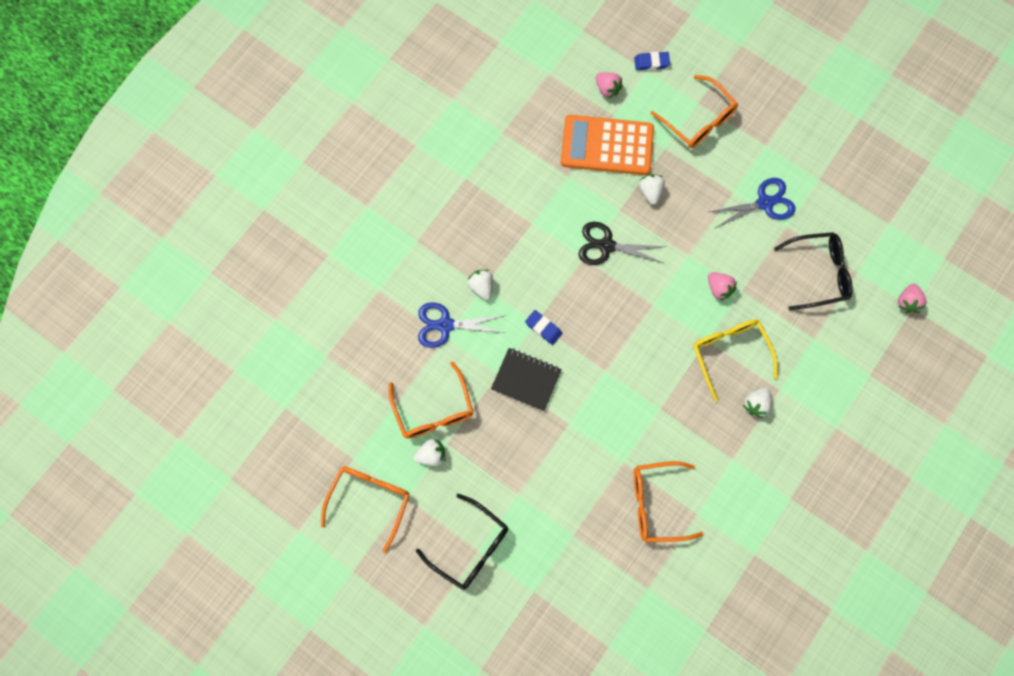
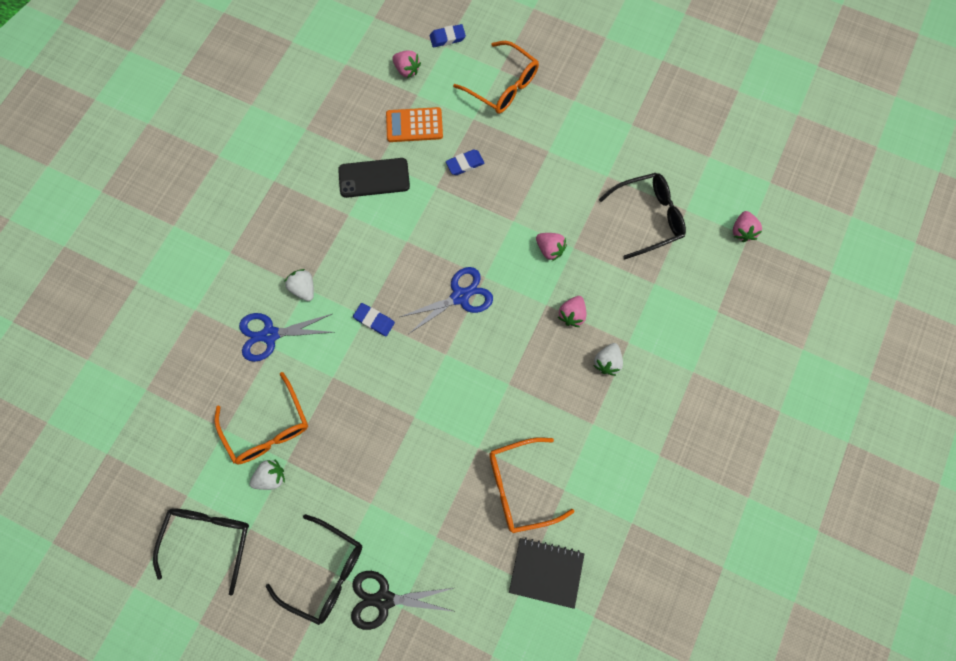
camera: 10 degrees left, 0 degrees up
orange glasses [321,466,410,553] -> black glasses [153,508,249,596]
black notebook [491,348,562,411] -> black notebook moved to [509,537,584,609]
orange calculator [561,115,654,175] -> orange calculator [386,107,443,142], size x0.61
black scissors [578,222,666,265] -> black scissors moved to [351,571,455,630]
white strawberry [639,174,665,205] -> blue eraser [446,150,485,175]
yellow glasses [693,319,778,402] -> pink strawberry [558,296,586,327]
blue scissors [709,178,796,229] -> blue scissors moved to [400,267,493,334]
none -> black phone [338,158,410,198]

